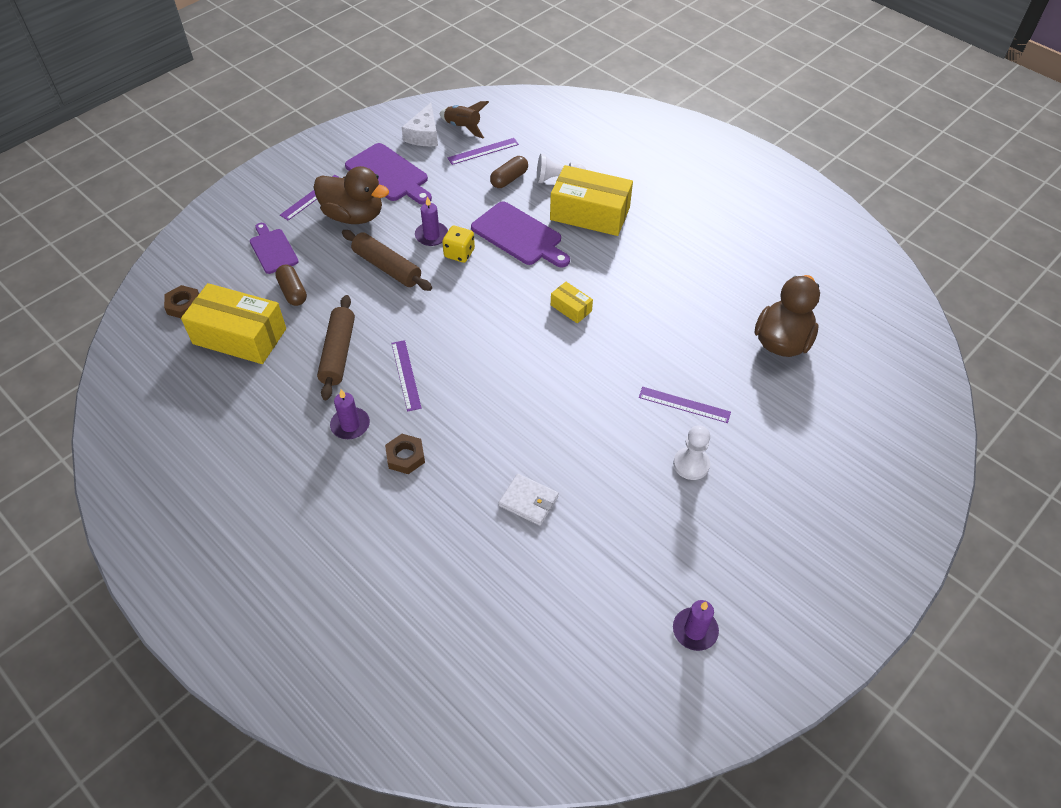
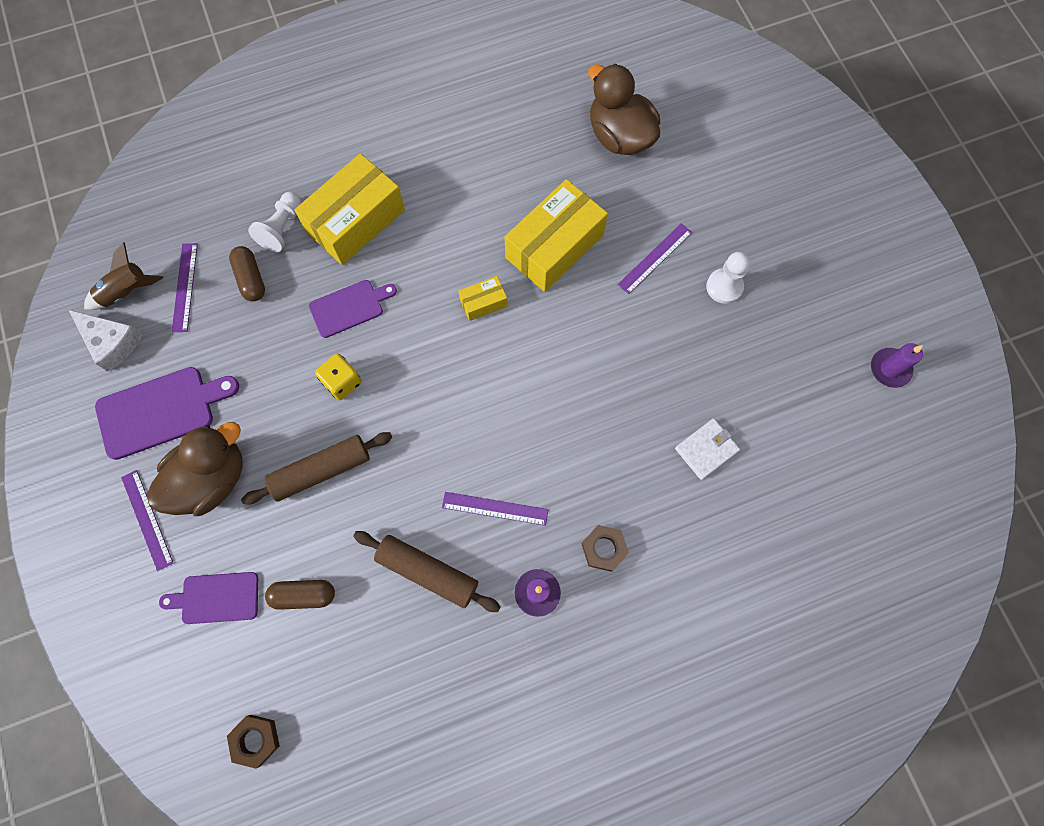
camera: 65 degrees left, 20 degrees up
yellow box [181,283,286,364] -> yellow box moved to [505,179,608,292]
purple candle [415,196,448,246] -> none
purple cutting board [471,201,570,267] -> purple cutting board [309,280,397,338], size x0.65

